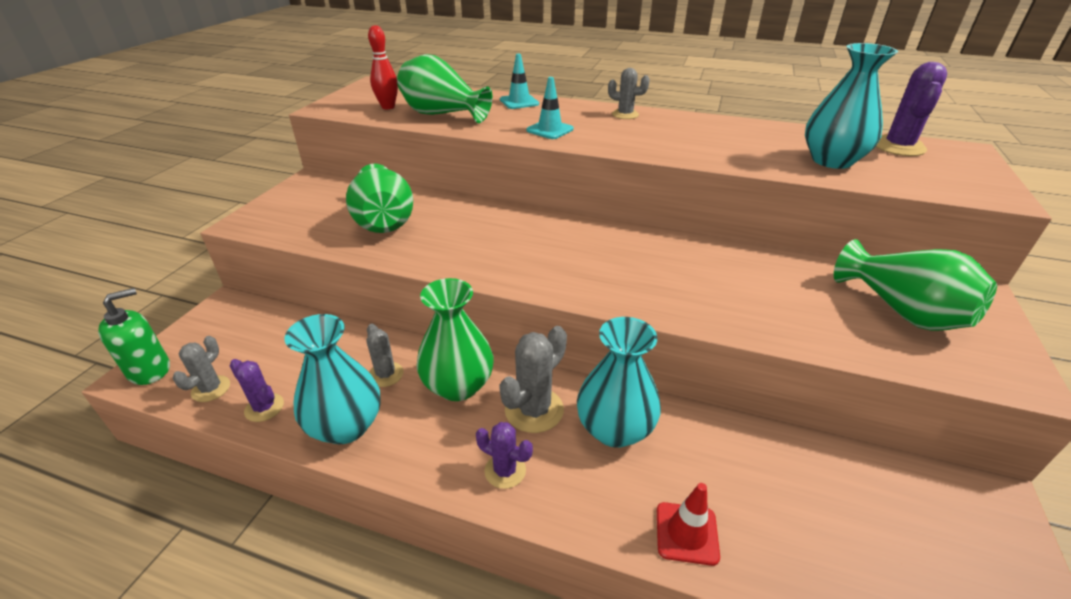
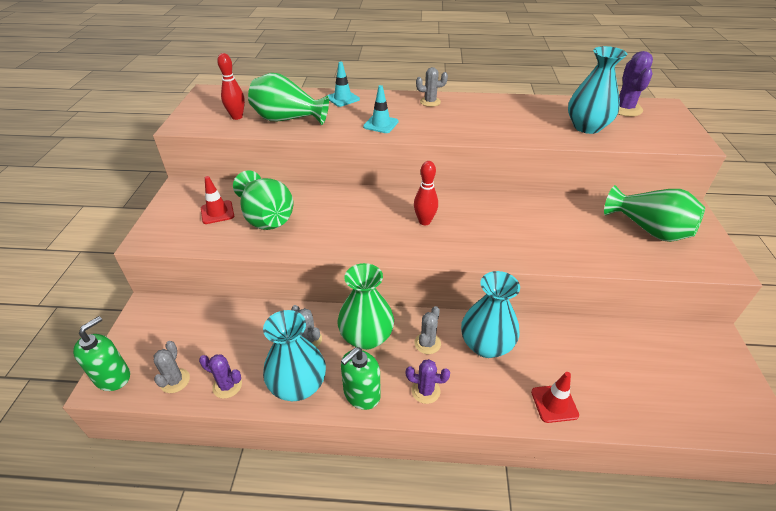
camera: 15 degrees left, 5 degrees up
grey cactus [499,326,567,433] -> grey cactus [414,306,441,354], size x0.63
none -> red traffic cone [201,176,234,224]
none -> green soap dispenser [341,347,381,410]
none -> red bowling pin [414,161,438,225]

